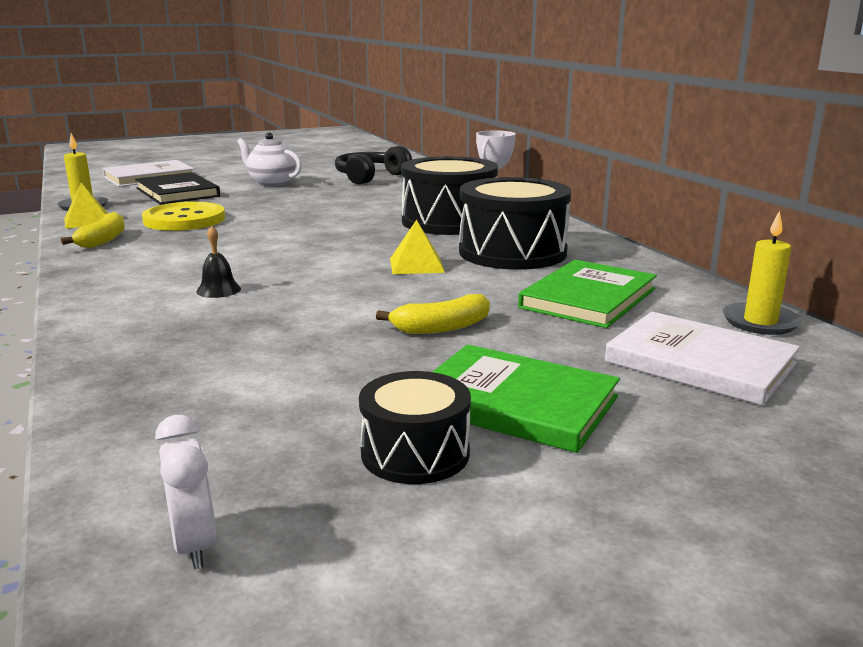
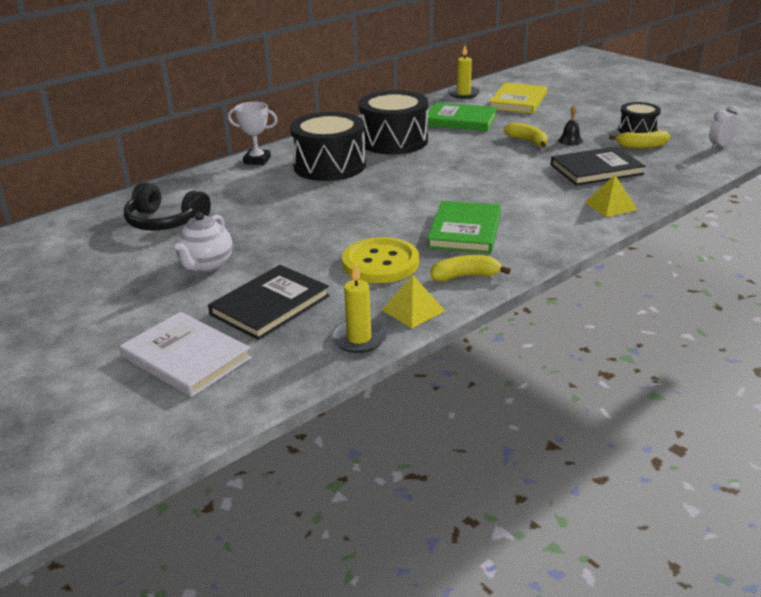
camera: 105 degrees left, 10 degrees up
black bell [196,226,241,298] -> black bell moved to [558,105,583,146]
yellow pyramid [390,220,445,274] -> yellow pyramid moved to [585,175,637,217]
green book [433,345,620,453] -> green book moved to [427,201,501,253]
white book [605,312,800,406] -> yellow book [489,83,547,113]
none -> black book [551,146,645,186]
none -> yellow banana [609,130,670,148]

